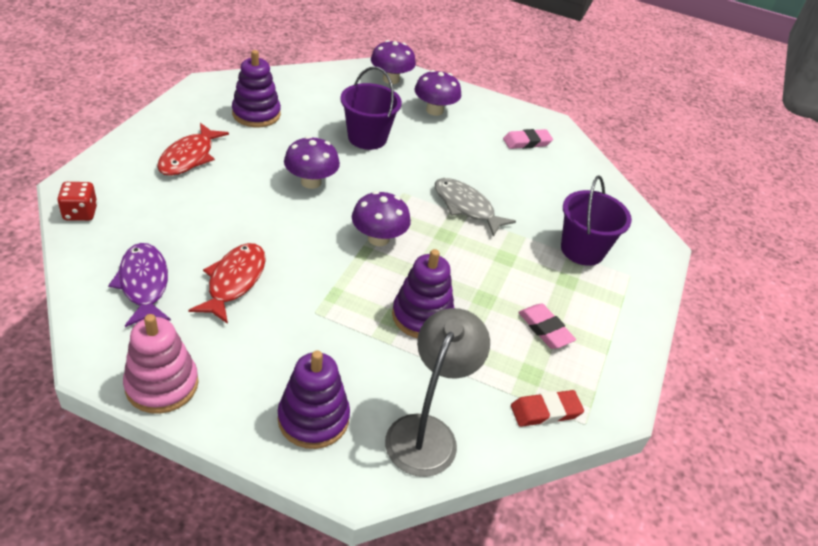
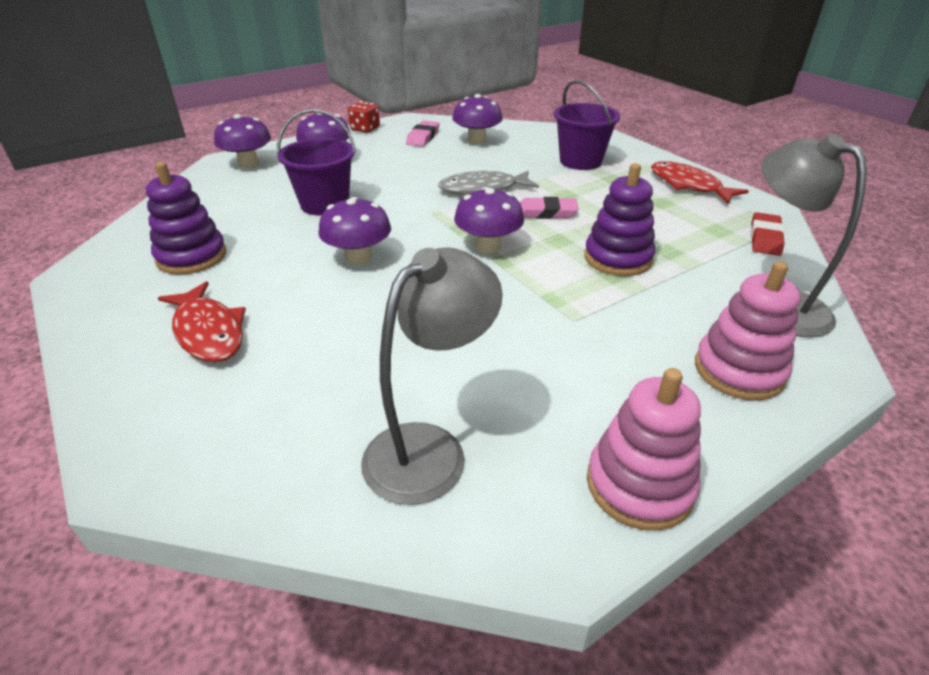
camera: 50 degrees left, 5 degrees down
red dice [57,182,97,221] -> red dice moved to [348,101,380,133]
purple fish [108,243,171,327] -> grey lamp [361,247,503,505]
red fish [188,243,266,324] -> red fish moved to [651,161,749,204]
purple stacking toy [278,350,350,449] -> pink stacking toy [695,261,800,400]
pink eraser [518,304,576,349] -> pink eraser moved to [520,197,579,219]
none -> purple mushroom [452,94,503,145]

